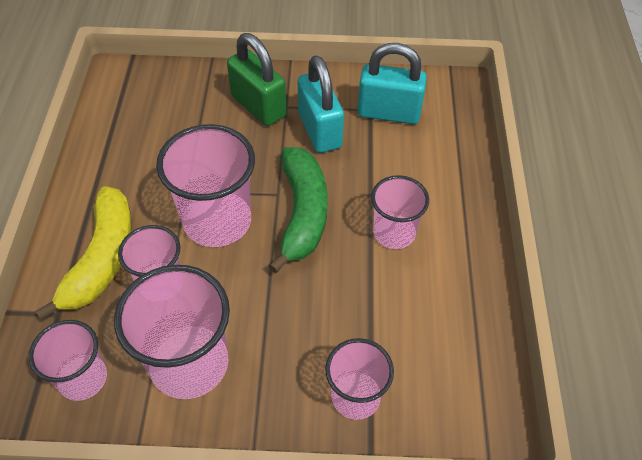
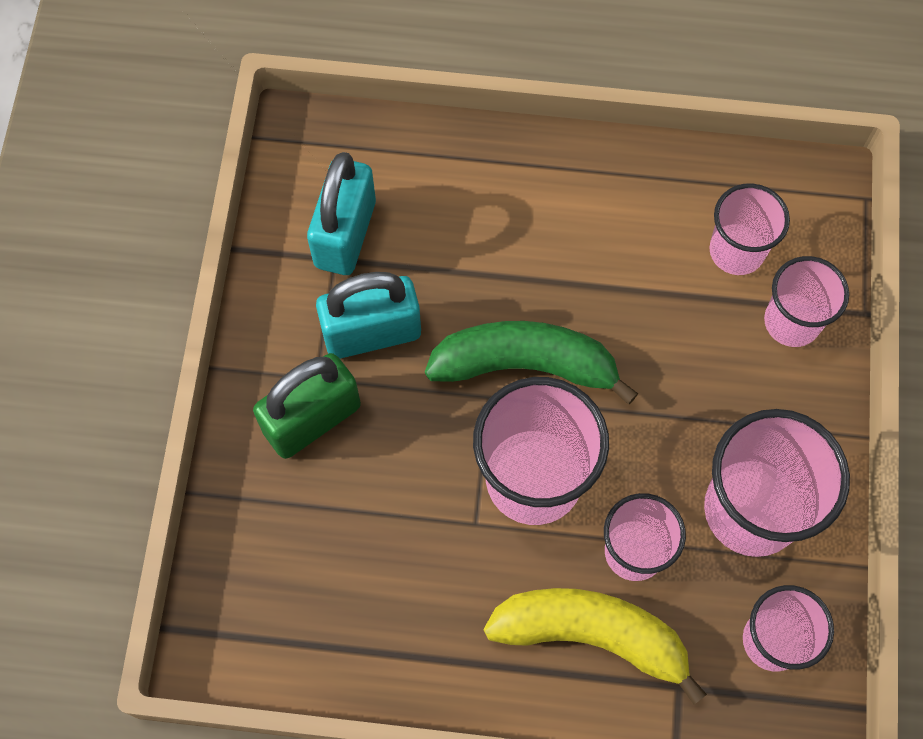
camera: 85 degrees left, 15 degrees up
pink cup [371,175,429,249] -> pink cup moved to [709,183,790,275]

